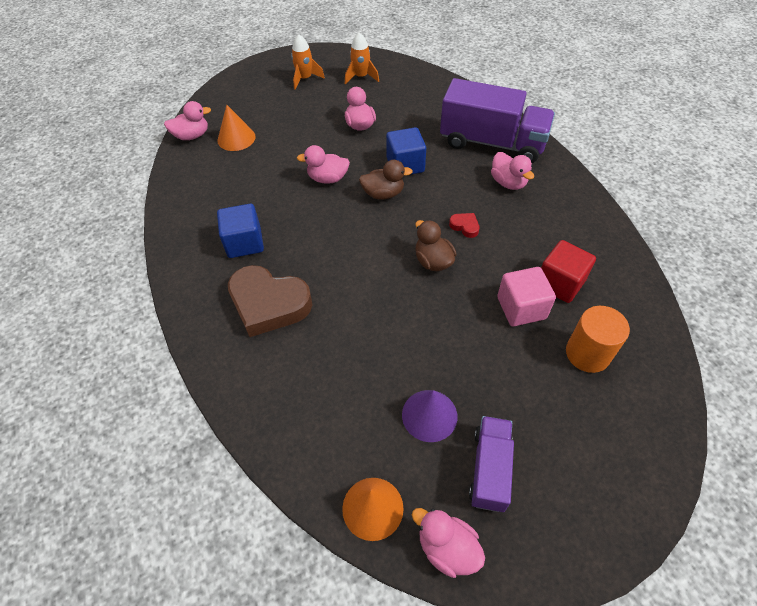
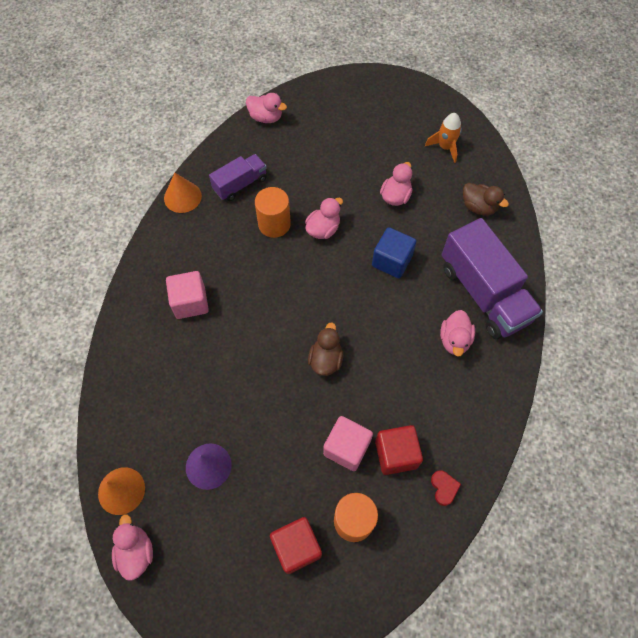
camera: 40 degrees right, 10 degrees up
orange cone [217,105,256,151] -> orange cone moved to [164,173,202,213]
blue cube [217,204,264,258] -> none
brown heart [228,265,313,337] -> pink cube [166,271,209,319]
orange rocket [291,34,325,90] -> none
pink duck [297,145,350,184] -> pink duck turned 90 degrees clockwise [305,197,343,239]
brown duck [359,160,413,199] -> brown duck moved to [463,183,509,216]
red heart [449,213,479,238] -> red heart moved to [431,470,461,506]
purple truck [469,416,514,512] -> purple truck moved to [209,154,267,201]
none -> orange cylinder [255,187,291,238]
none -> red cube [270,517,322,574]

